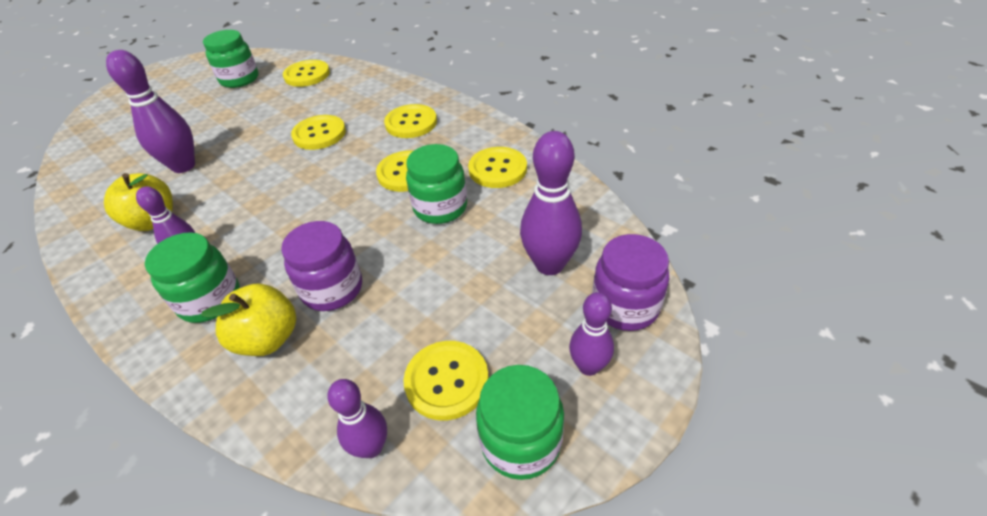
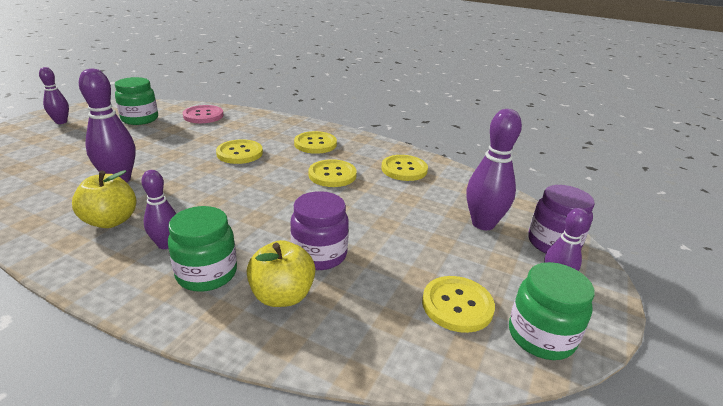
camera: 20 degrees left, 15 degrees down
yellow button [283,60,330,87] -> pink button [183,105,224,123]
purple bowling pin [327,379,387,458] -> purple bowling pin moved to [39,67,69,124]
green jar [406,144,467,224] -> none

